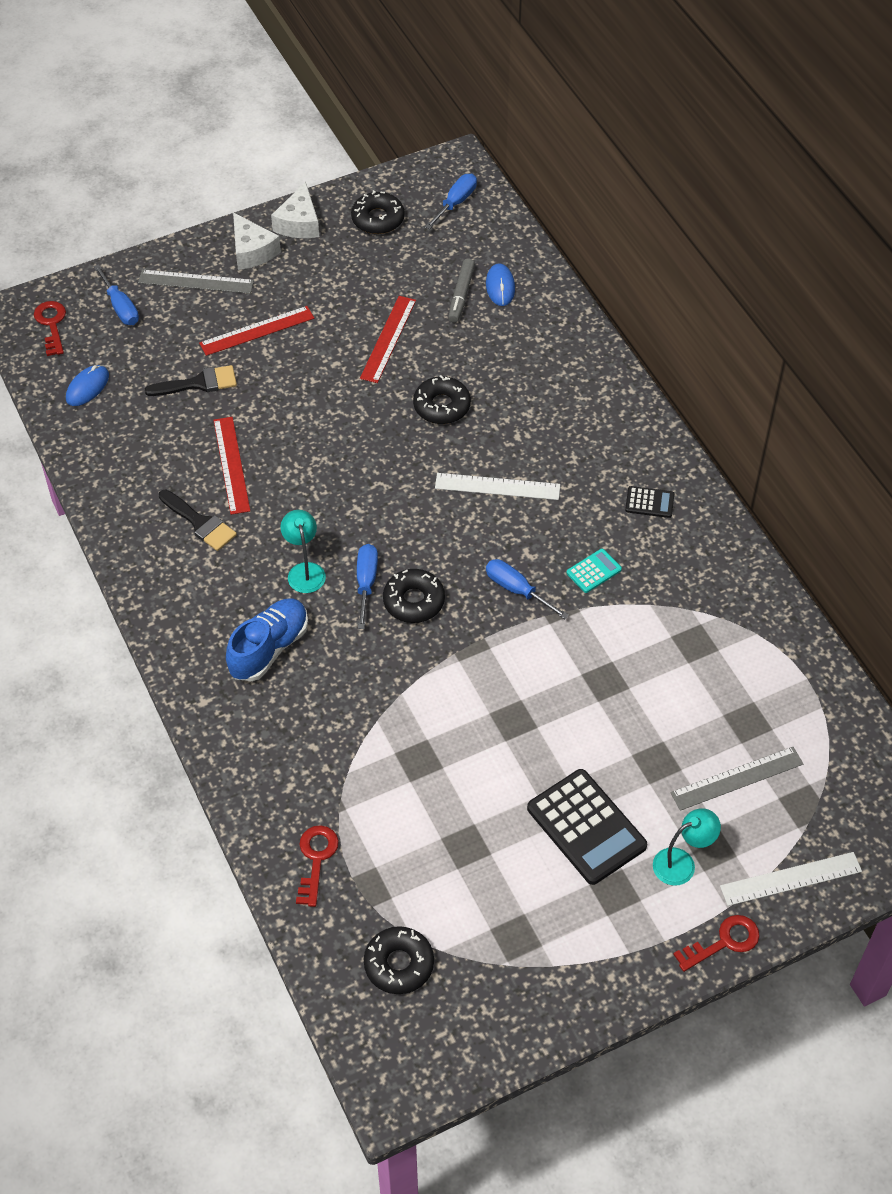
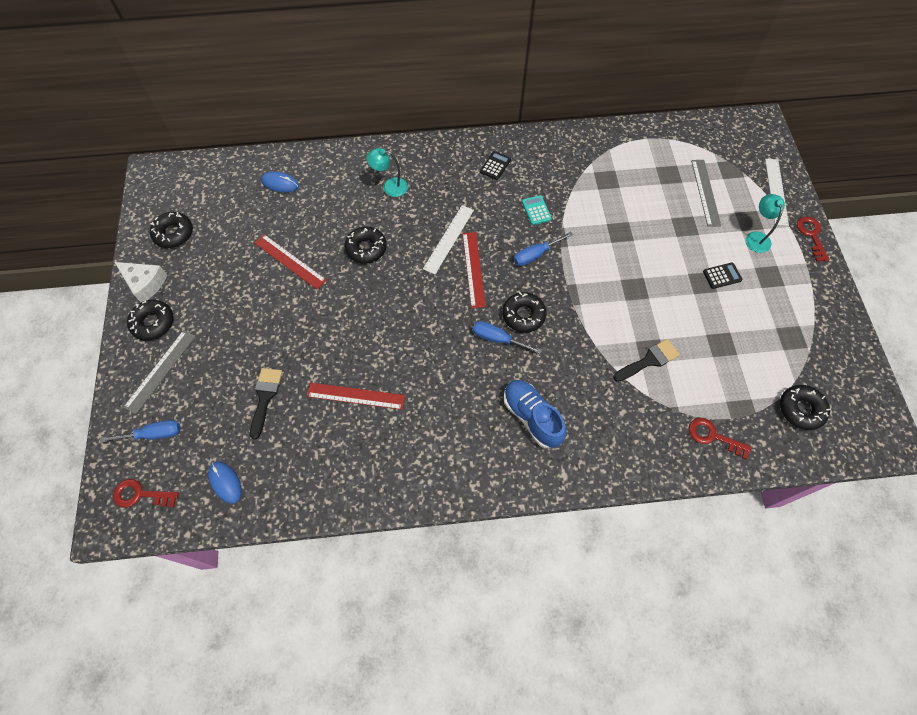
camera: 70 degrees left, 10 degrees up
black brush [159,490,237,551] -> black brush moved to [613,339,680,382]
red ruler [199,306,314,356] -> red ruler moved to [463,232,486,308]
white cheese [233,213,281,270] -> black donut [127,300,174,340]
turquoise lamp [280,510,326,593] -> turquoise lamp moved to [366,148,408,197]
blue screwdriver [425,174,477,229] -> none
grey marker [448,259,475,323] -> none
black calculator [527,769,647,885] -> black calculator [703,263,742,289], size x0.48

